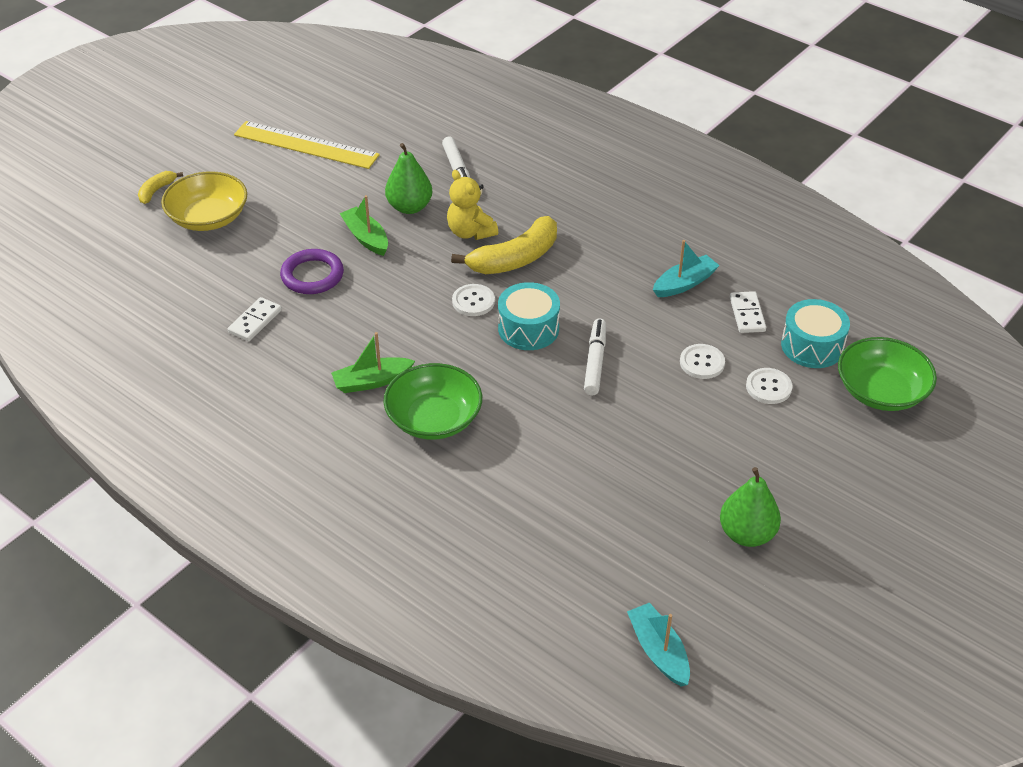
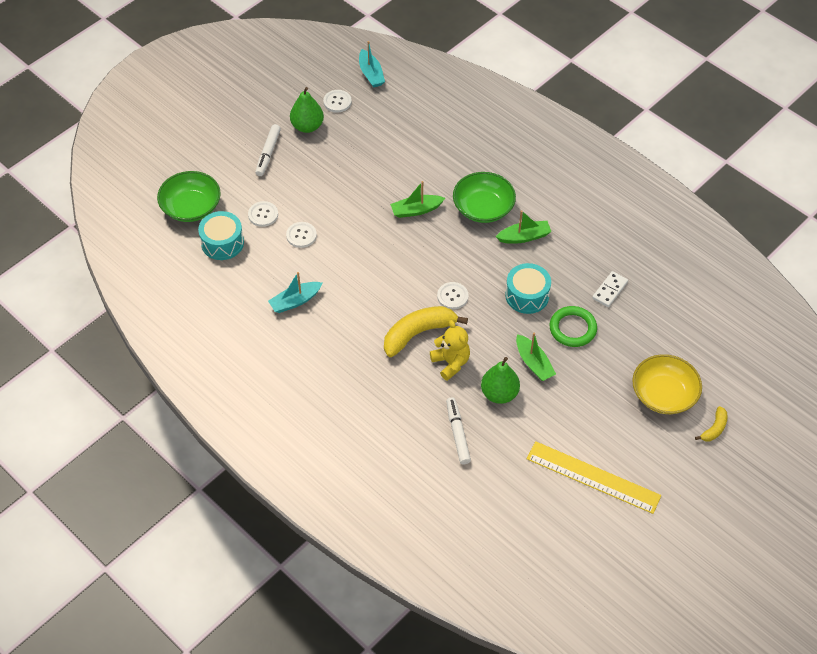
camera: 175 degrees left, 10 degrees up
purple ring [280,249,344,294] -> green ring [549,306,597,347]
turquoise drum [498,282,560,350] -> turquoise drum moved to [505,263,551,314]
white marker [584,319,606,395] -> white marker moved to [255,124,281,176]
white domino [730,291,766,333] -> none
none -> white button [323,90,352,113]
none -> green boat [390,181,445,218]

